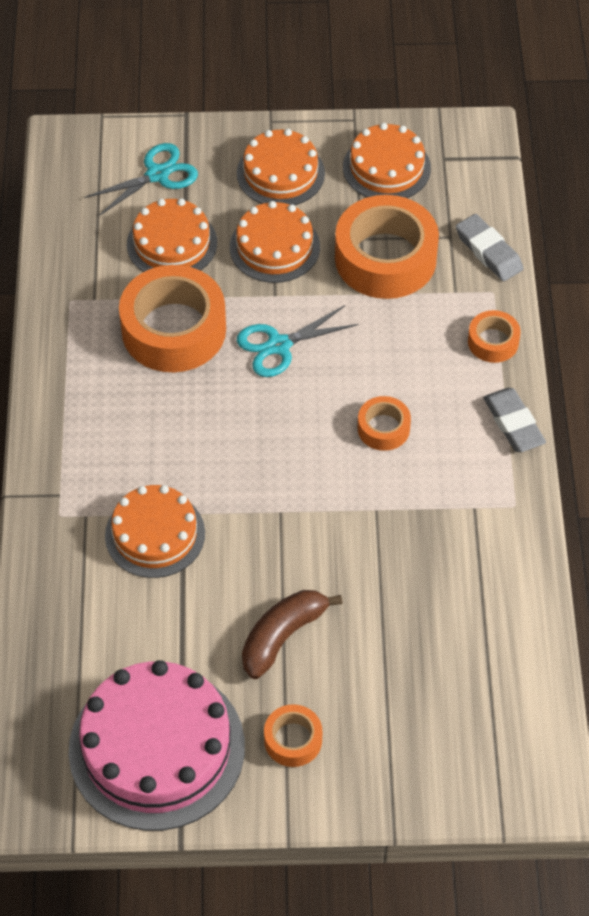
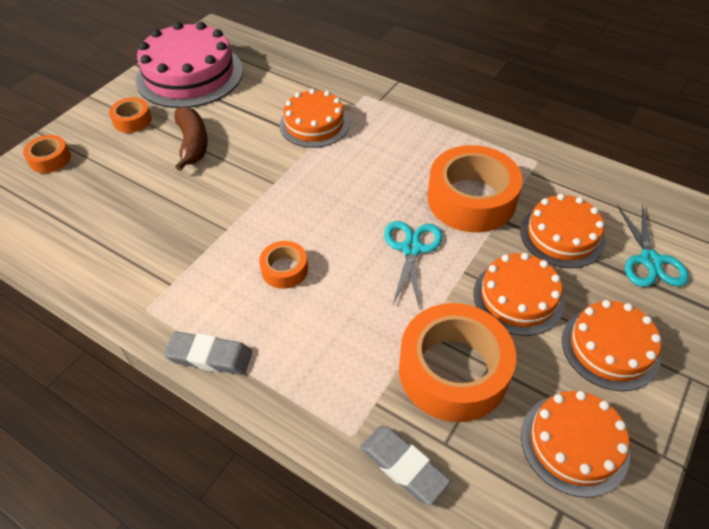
camera: 125 degrees right, 5 degrees down
grey eraser [456,214,524,281] -> grey eraser turned 45 degrees clockwise [360,426,451,505]
orange tape [468,310,521,363] -> orange tape moved to [23,135,71,173]

